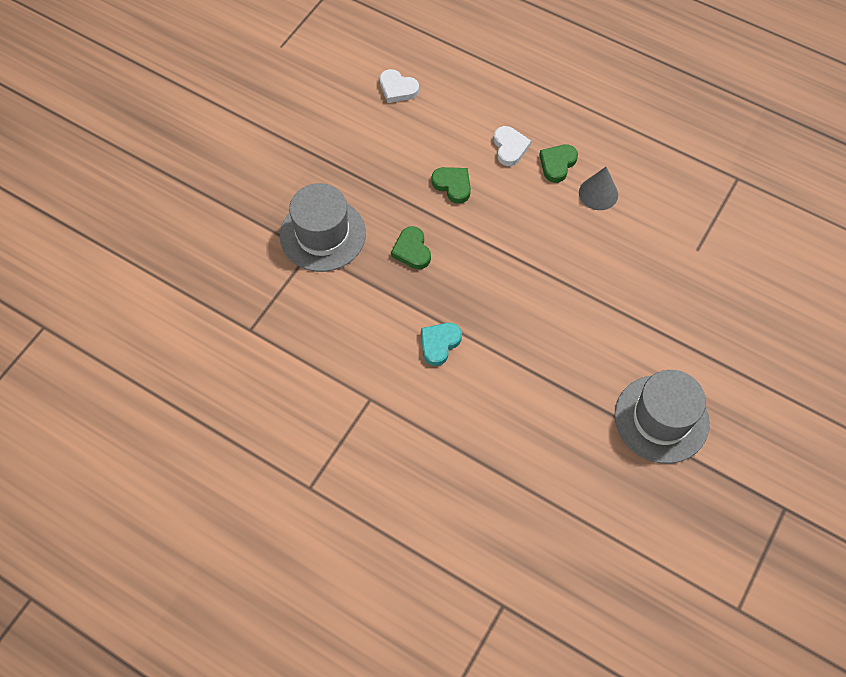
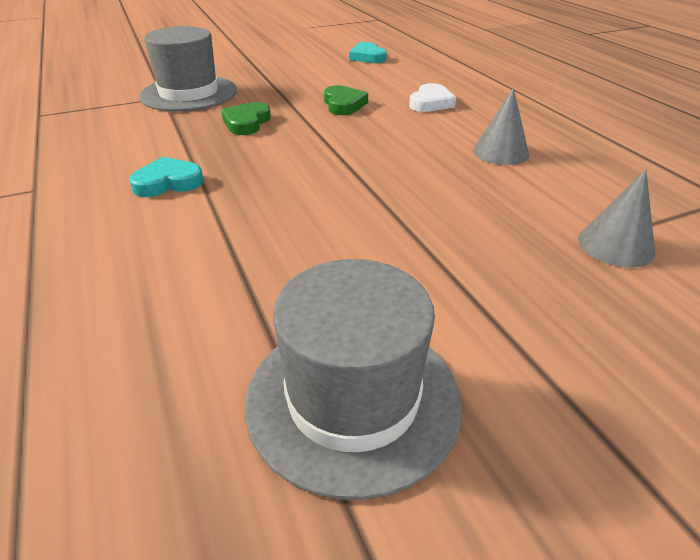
camera: 35 degrees right, 25 degrees down
white heart [380,69,419,103] -> turquoise heart [349,42,387,63]
green heart [539,144,578,183] -> none
none -> grey cone [578,169,655,268]

